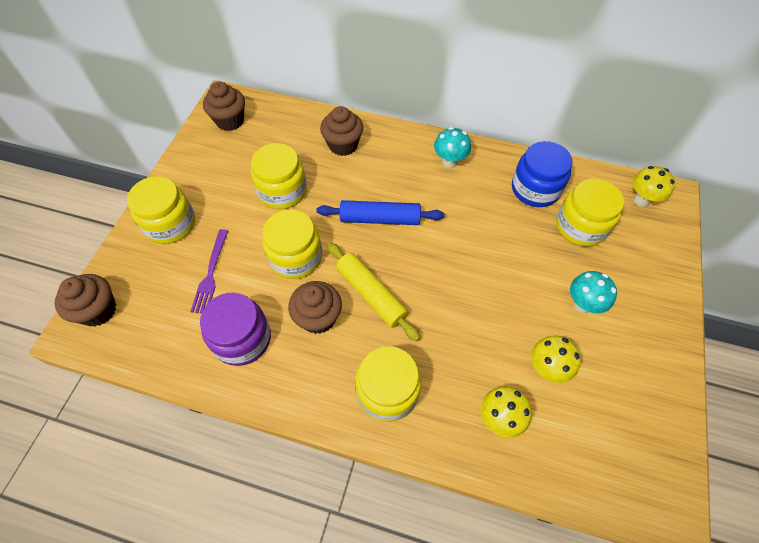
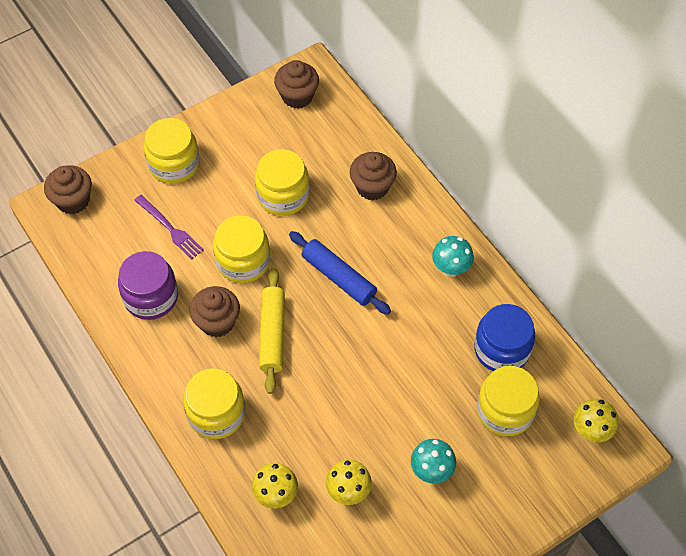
camera: 40 degrees right, 0 degrees up
purple fork [190,229,228,313] -> purple fork turned 90 degrees counterclockwise [134,195,204,259]

